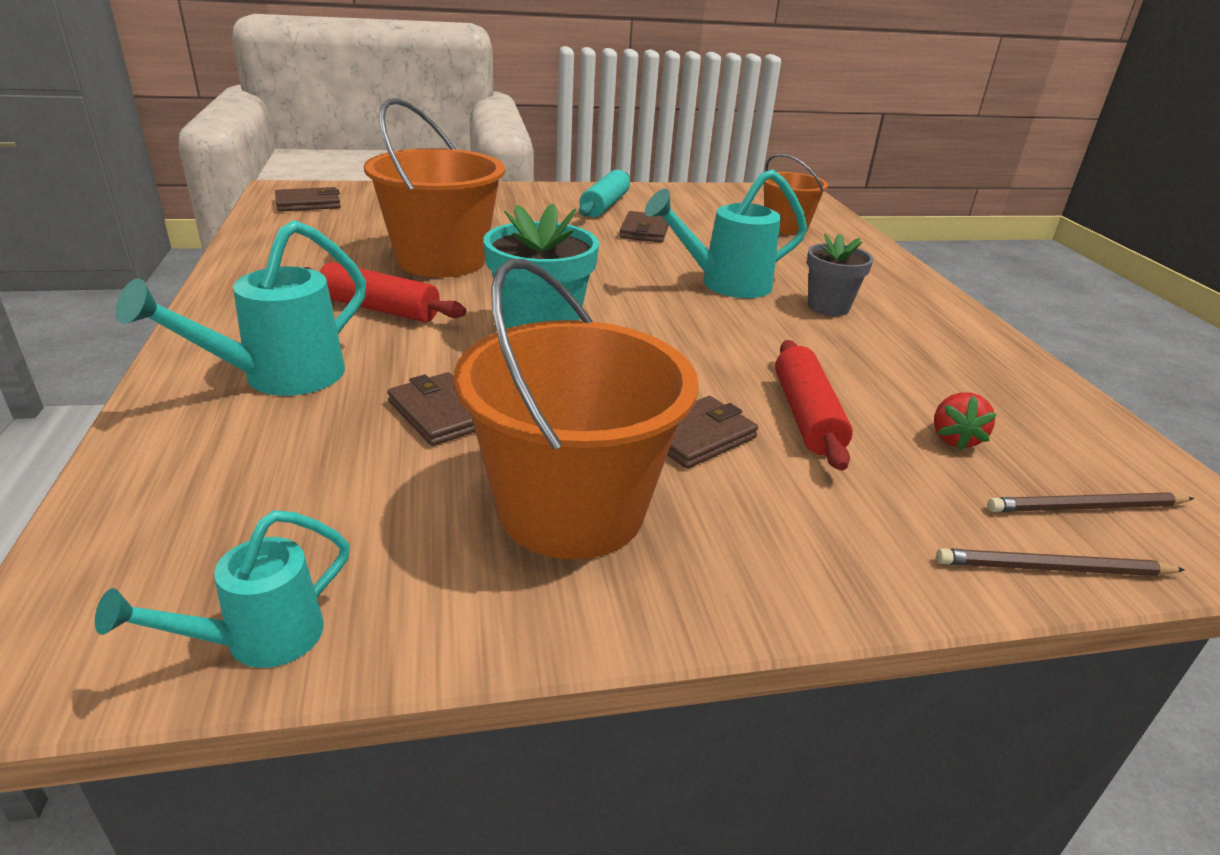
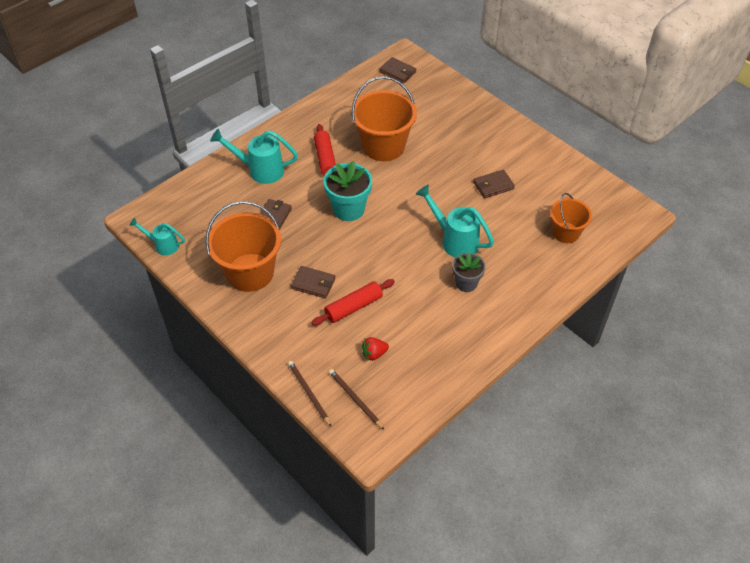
camera: 60 degrees right, 20 degrees up
turquoise rolling pin [579,170,630,217] -> none

